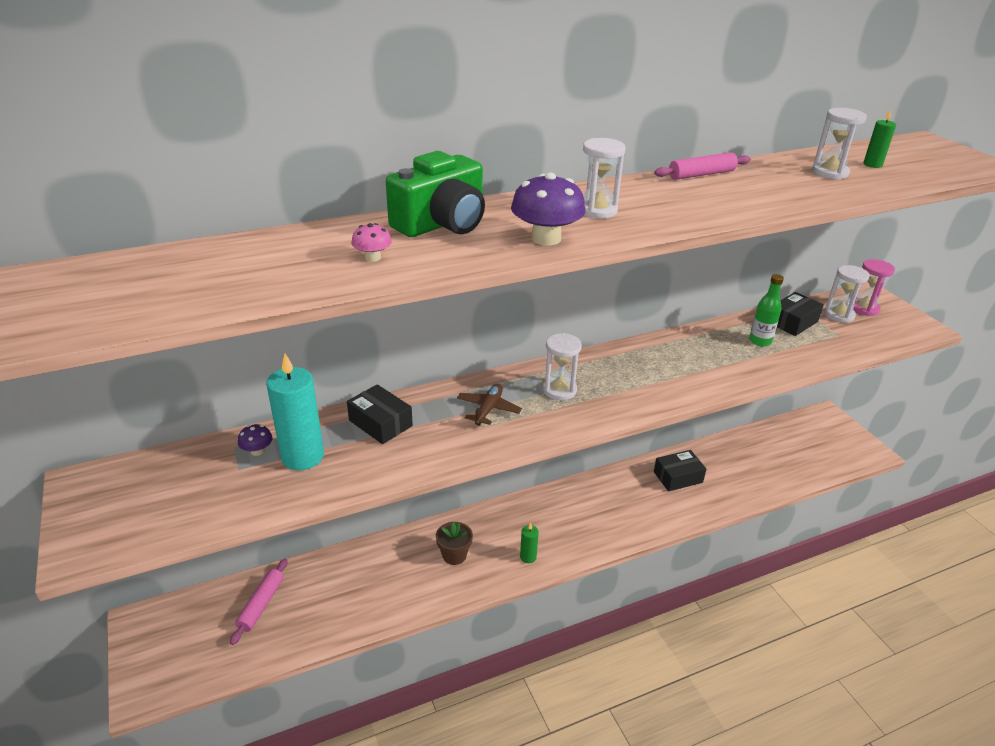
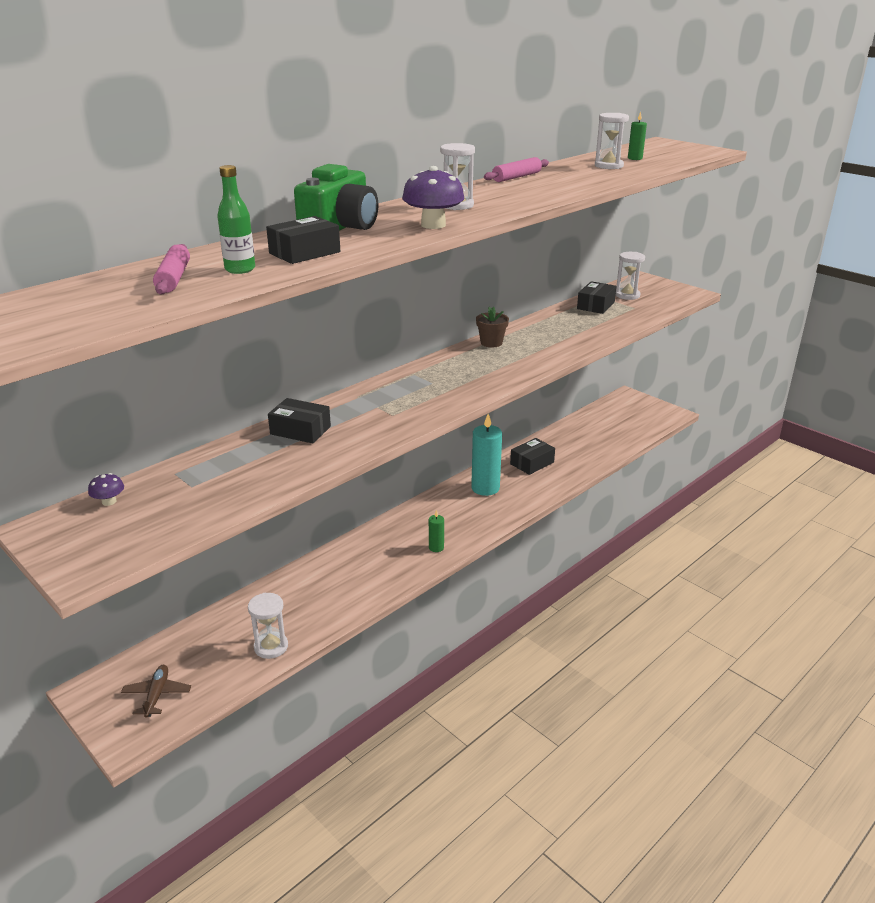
camera: 20 degrees left, 5 degrees down
pink rolling pin [230,559,287,645] -> pink rolling pin moved to [153,244,190,295]
purple mushroom [238,424,273,456] -> purple mushroom moved to [88,473,124,506]
turquoise candle [266,353,324,470] -> turquoise candle moved to [471,414,502,496]
pink mushroom [351,223,392,262] -> black box [266,216,340,264]
brown flower pot [436,522,473,565] -> brown flower pot moved to [476,307,509,348]
brown plane [457,384,522,426] -> brown plane moved to [121,665,191,718]
white hourglass [543,333,582,400] -> white hourglass moved to [248,593,288,659]
green bottle [749,274,784,346] -> green bottle moved to [217,165,255,274]
pink hourglass [854,259,895,316] -> none

